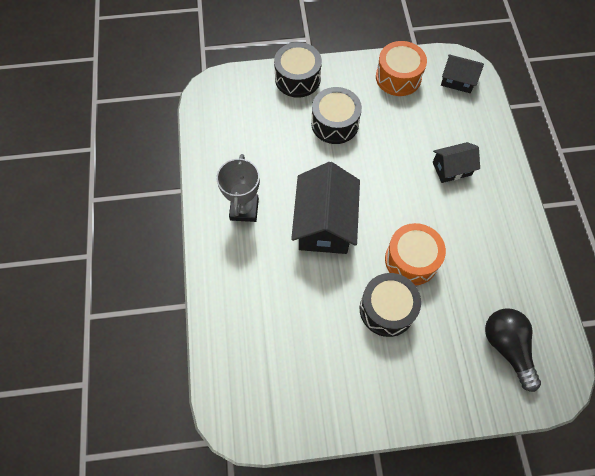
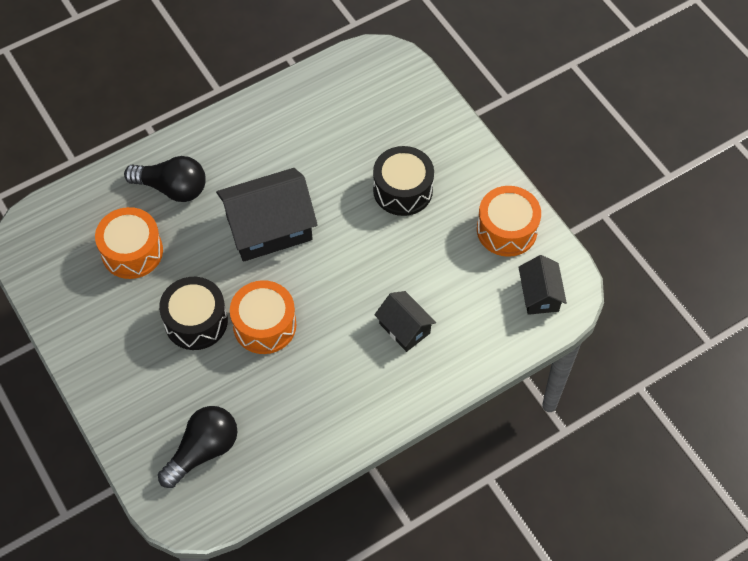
camera: 65 degrees right, 5 degrees down
grey trophy [216,154,260,222] -> none
black drum [274,42,322,98] -> none
none -> orange drum [95,207,163,279]
none -> black light bulb [124,156,206,202]

